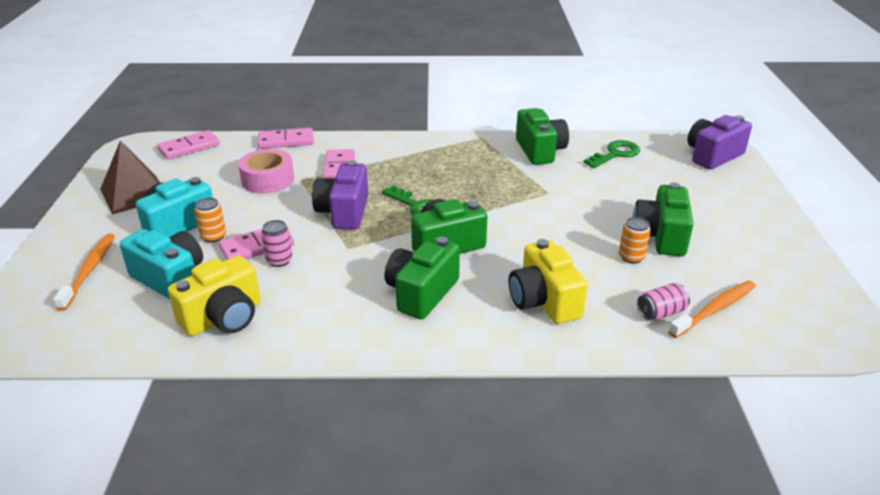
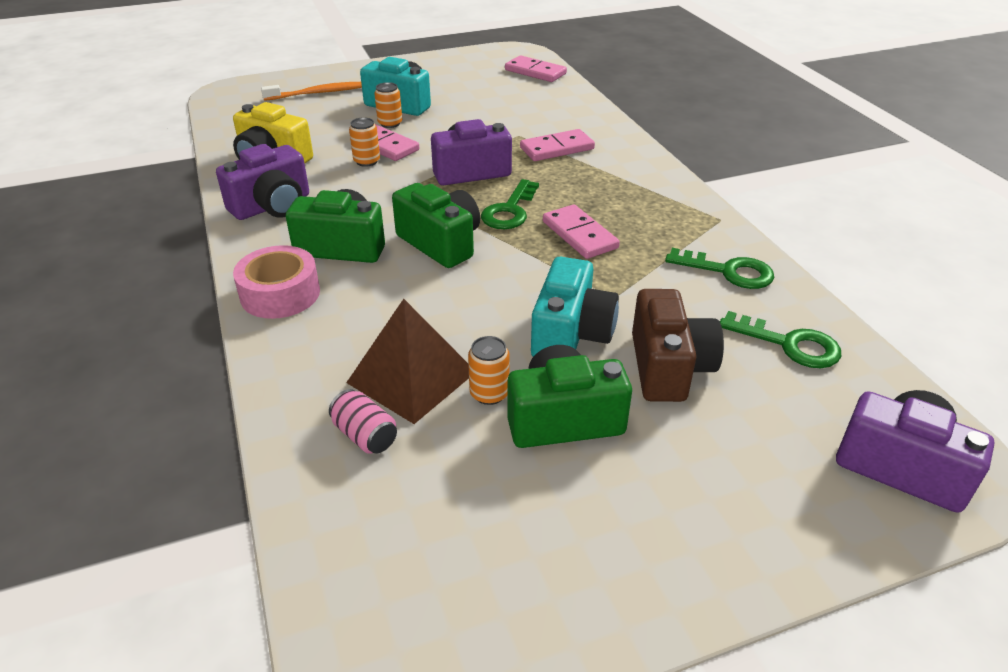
camera: 70 degrees right, 5 degrees up
brown pyramid [100,140,160,214] -> brown pyramid moved to [346,299,469,424]
turquoise camera [120,229,203,299] -> turquoise camera moved to [531,257,619,357]
pink tape [238,149,294,194] -> pink tape moved to [233,245,320,319]
pink domino [258,128,314,149] -> pink domino moved to [543,204,620,259]
pink can [261,220,293,267] -> orange can [349,117,380,167]
yellow camera [509,239,588,324] -> none
green camera [516,108,569,165] -> green key [665,248,774,289]
orange toothbrush [668,281,756,338] -> none
none -> purple camera [216,144,309,220]
none -> brown camera [632,289,724,402]

